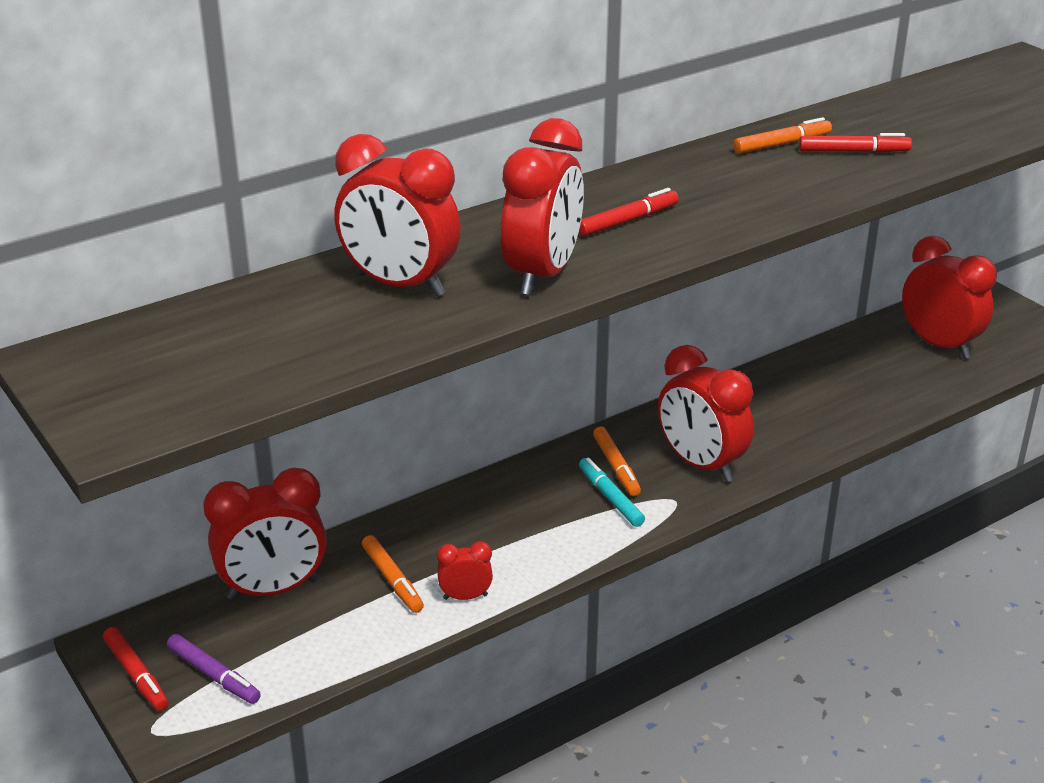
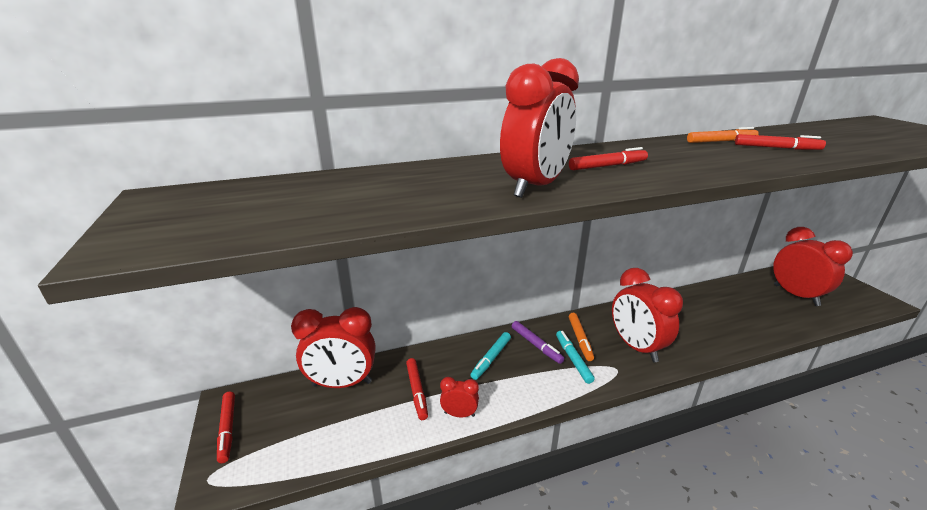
camera: 15 degrees right, 5 degrees down
purple marker [167,634,261,704] -> purple marker moved to [512,321,564,364]
red clock [334,134,461,297] -> none
orange marker [362,535,424,613] -> red marker [406,358,428,420]
none -> turquoise marker [471,332,511,380]

